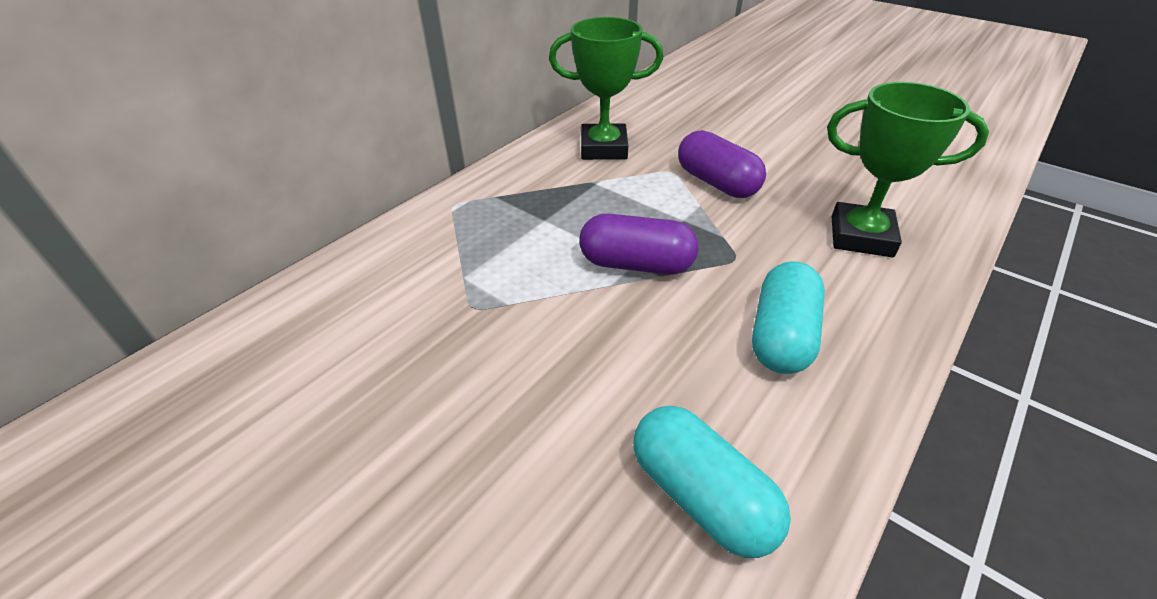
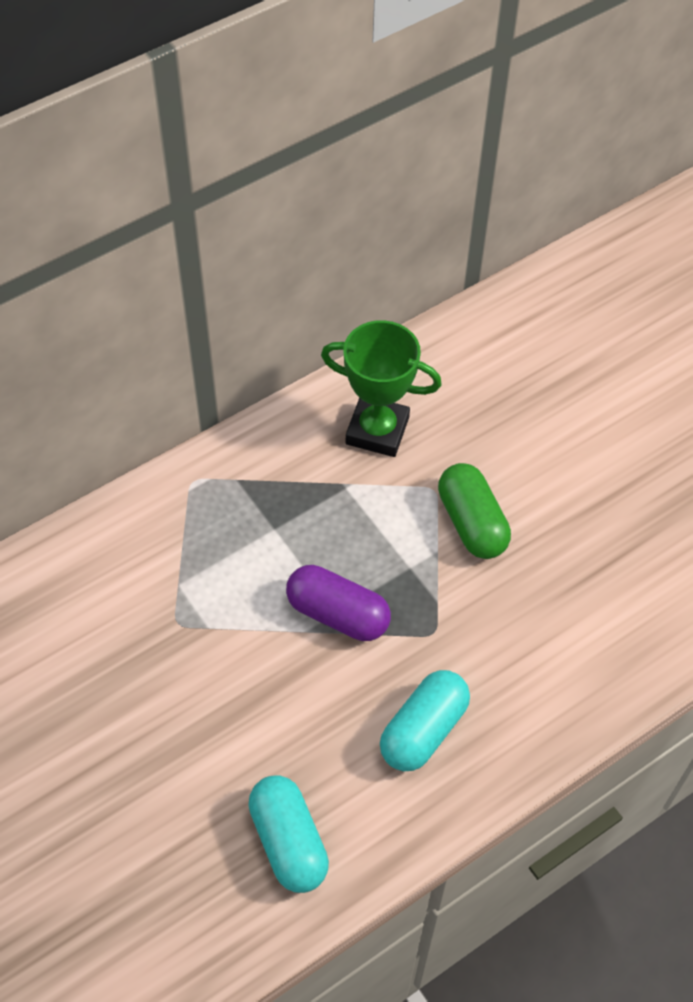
camera: 15 degrees right, 15 degrees up
purple capsule [678,130,766,198] -> green capsule [438,463,511,559]
green trophy [827,82,989,257] -> none

